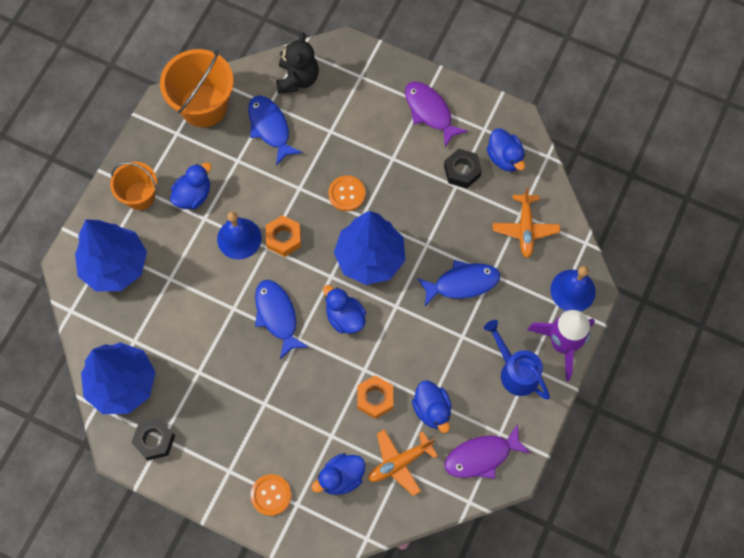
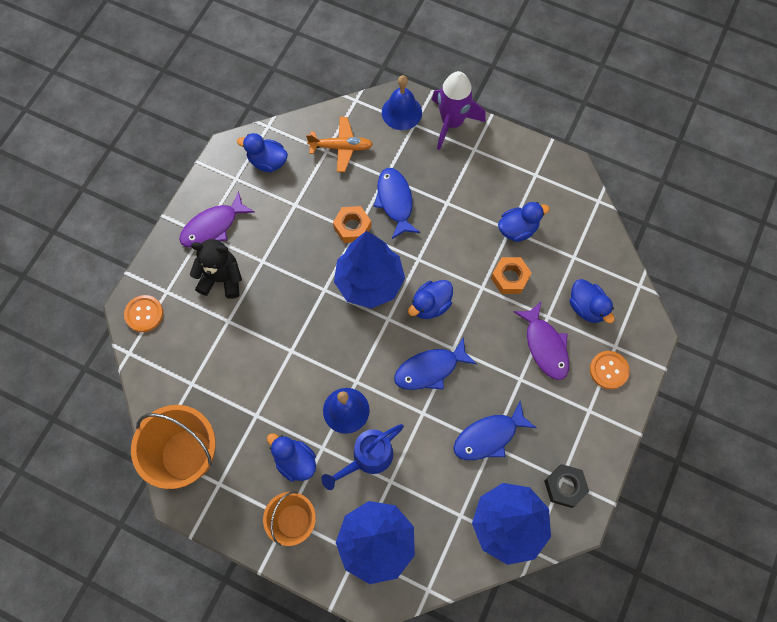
camera: 90 degrees left, 0 degrees up
blue fish [248,95,303,165] -> blue fish moved to [454,401,536,460]
orange nut [266,215,301,257] -> orange nut moved to [333,206,371,243]
black teddy bear [276,32,319,94] -> black teddy bear moved to [190,239,242,299]
orange button [328,176,366,211] -> orange button moved to [124,295,163,332]
orange plane [368,429,438,496] -> none
black nut [444,149,482,189] -> none
purple fish [444,424,531,479] -> purple fish moved to [514,302,569,380]
blue watering can [484,320,550,400] -> blue watering can moved to [321,424,404,490]
blue duck [487,128,525,172] -> blue duck turned 135 degrees counterclockwise [237,133,288,172]

